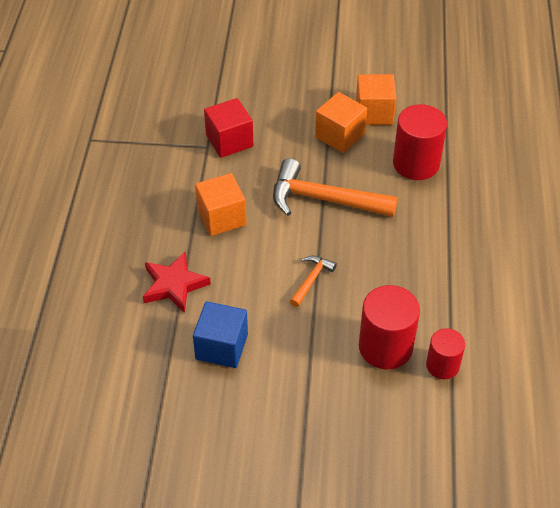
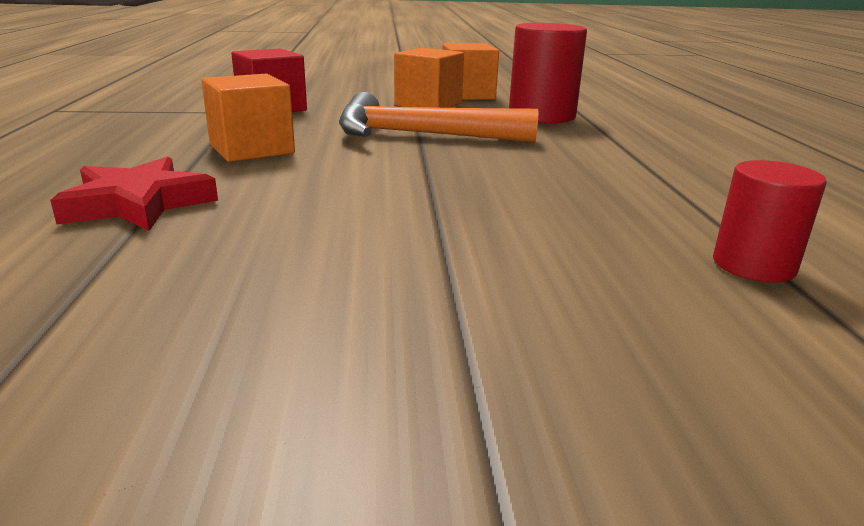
camera: 10 degrees left, 25 degrees down
blue cube [193,301,248,368] -> none
orange hammer [290,256,337,307] -> none
red cylinder [359,285,420,369] -> none

